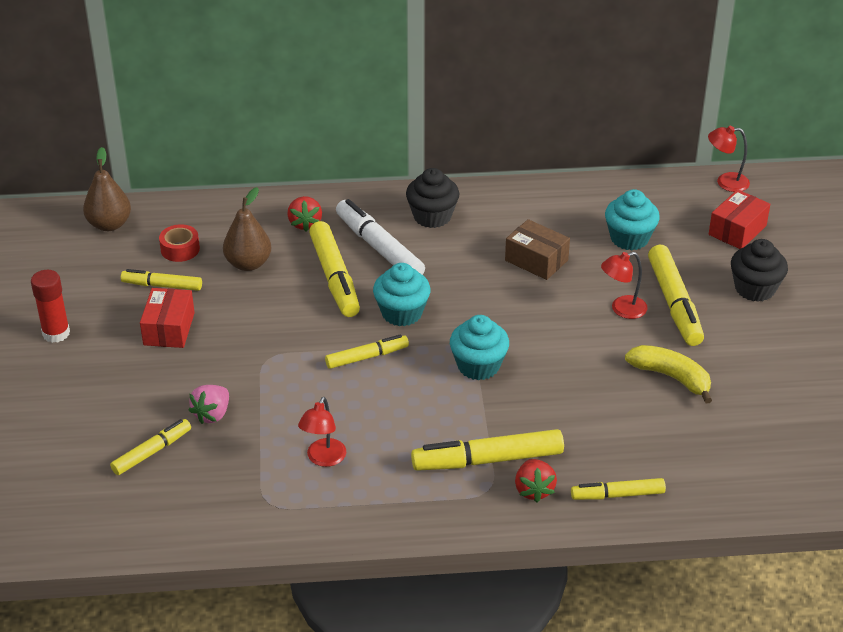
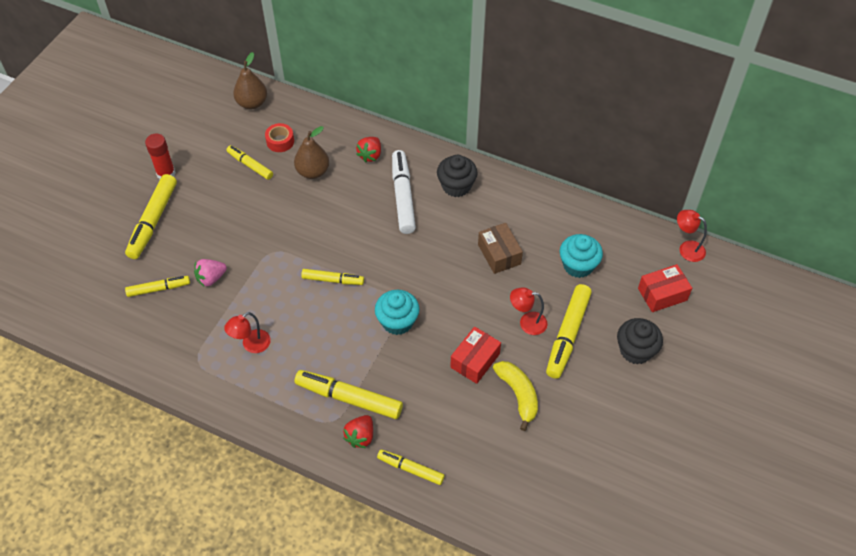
camera: 30 degrees right, 15 degrees up
red box [140,288,195,348] -> red box moved to [450,327,501,384]
yellow marker [309,221,360,317] -> yellow marker moved to [125,174,177,259]
turquoise cupcake [373,263,431,326] -> none

